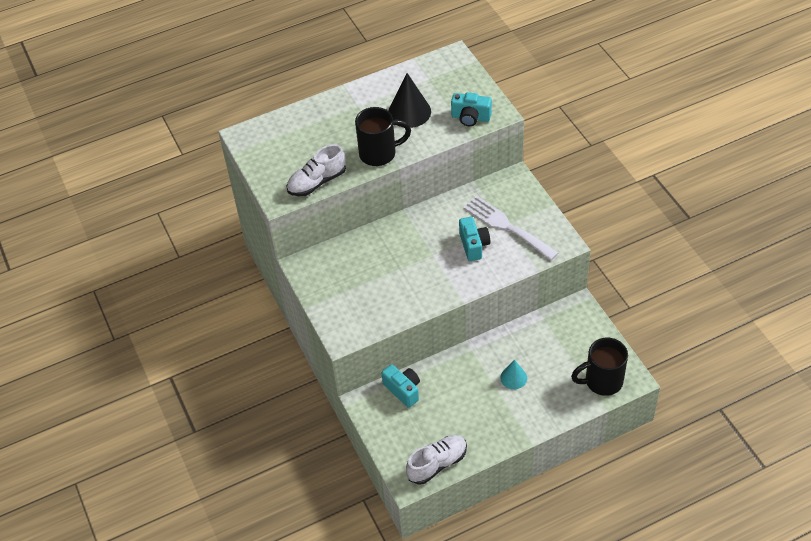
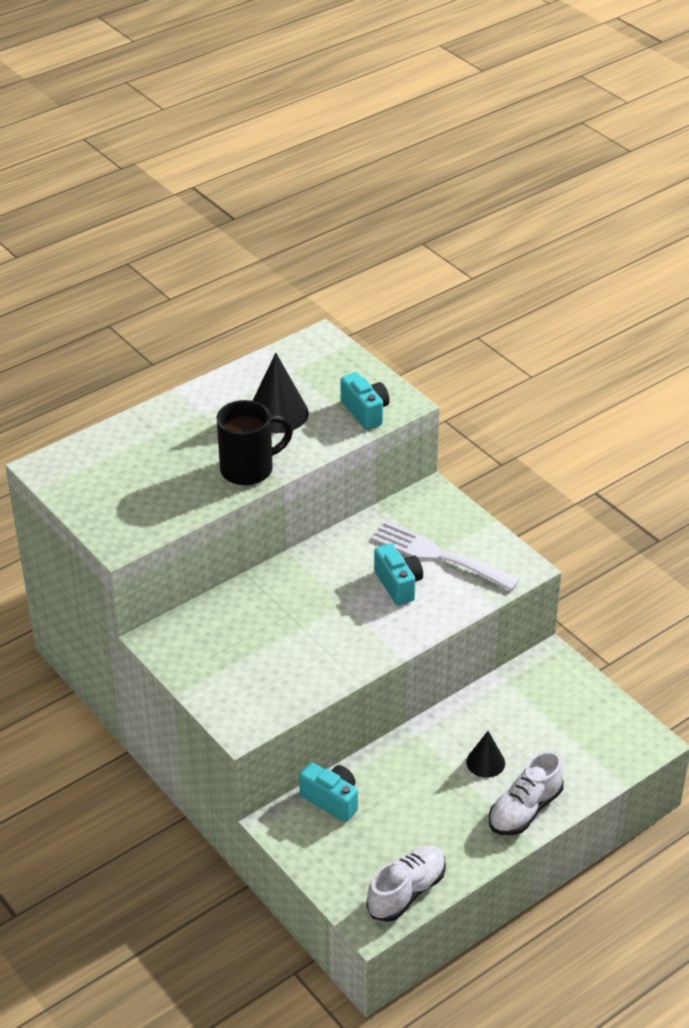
camera: 15 degrees left, 10 degrees down
white shoe [287,144,346,196] -> white shoe moved to [489,751,564,835]
turquoise camera [451,92,492,126] -> turquoise camera turned 120 degrees counterclockwise [341,372,390,430]
turquoise cone [500,359,527,389] -> black cone [466,731,505,778]
black mug [571,338,628,396] -> none

